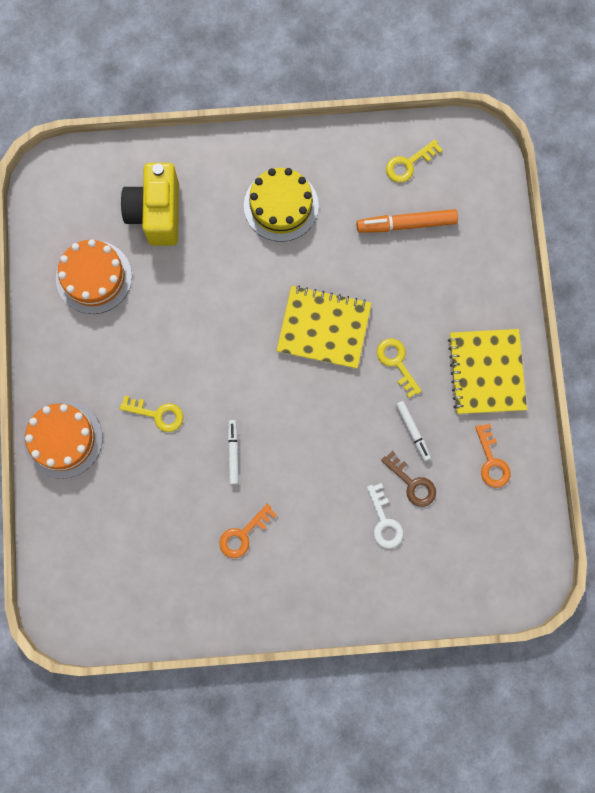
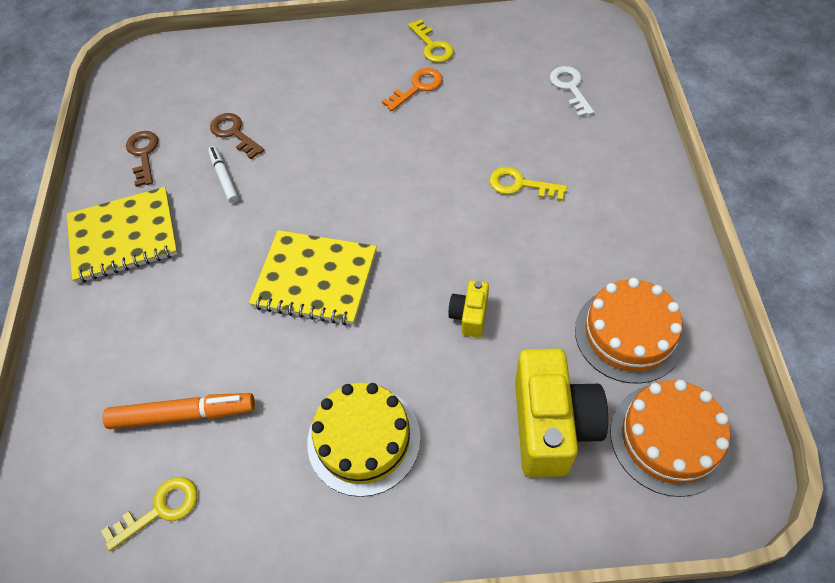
camera: 175 degrees left, 20 degrees down
orange cake [24,401,103,479] -> orange cake moved to [610,380,731,497]
white marker [228,420,239,485] -> none
white key [367,483,403,549] -> white key moved to [550,66,594,117]
yellow key [377,338,422,398] -> yellow key moved to [408,19,454,63]
yellow notebook [448,329,527,414] -> yellow notebook turned 75 degrees clockwise [67,187,178,283]
orange key [475,423,511,488] -> brown key [126,131,158,187]
none -> yellow camera [448,280,489,338]

